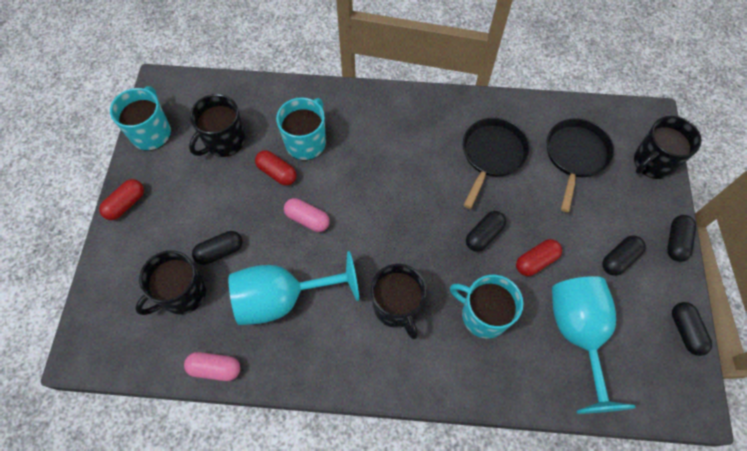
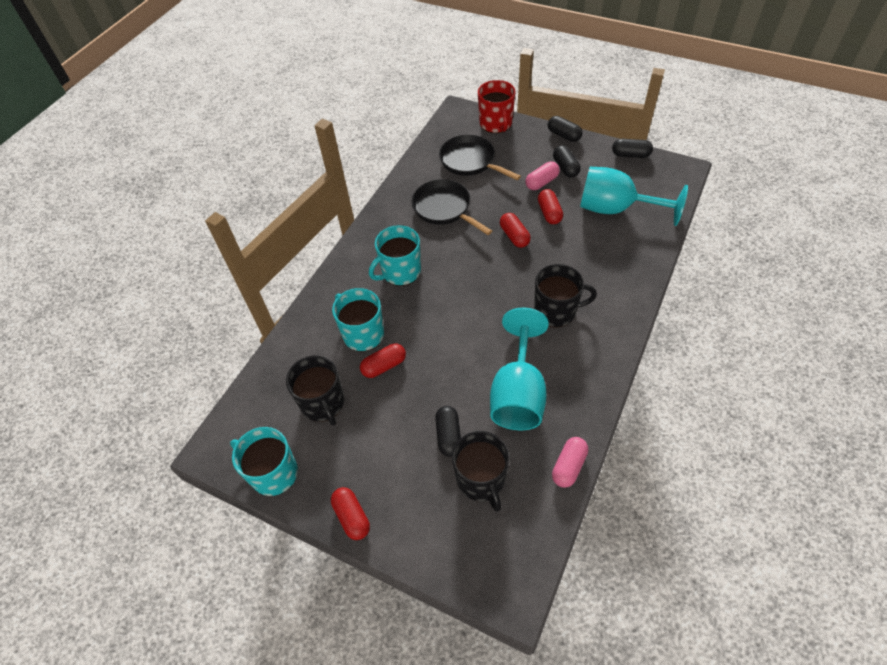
camera: 65 degrees left, 10 degrees down
pink capsule [284,198,330,232] -> pink capsule moved to [525,161,560,190]
turquoise mug [450,275,523,339] -> turquoise mug moved to [369,225,421,286]
black capsule [466,211,506,252] -> red capsule [500,213,531,248]
black mug [634,116,702,179] -> red mug [478,80,515,133]

